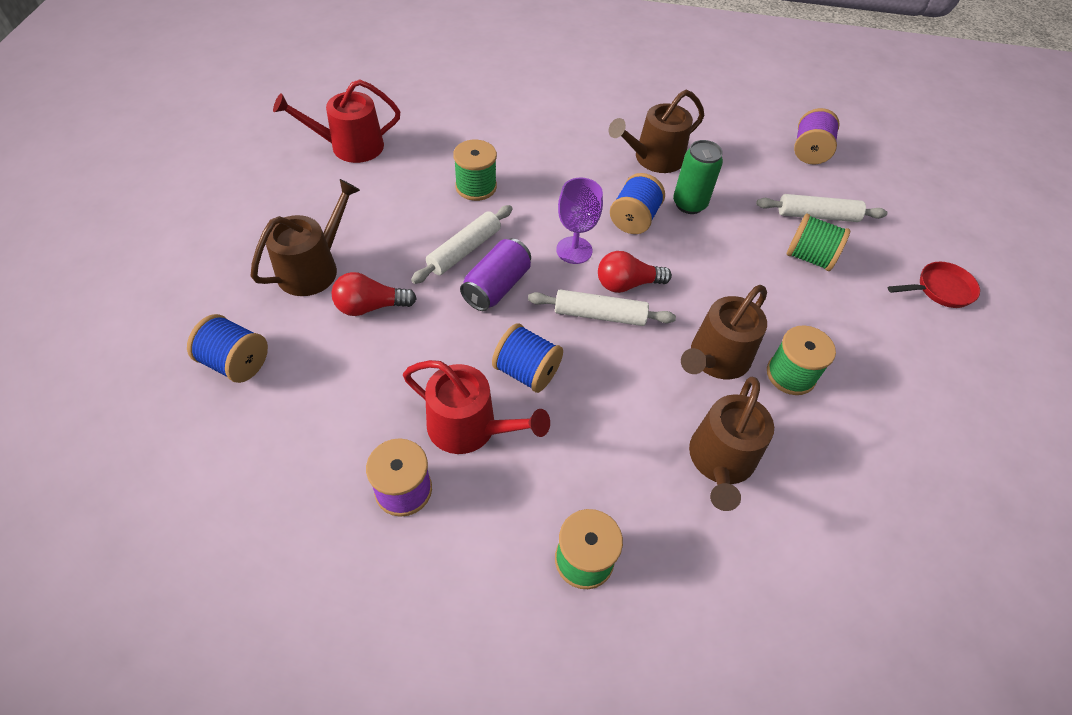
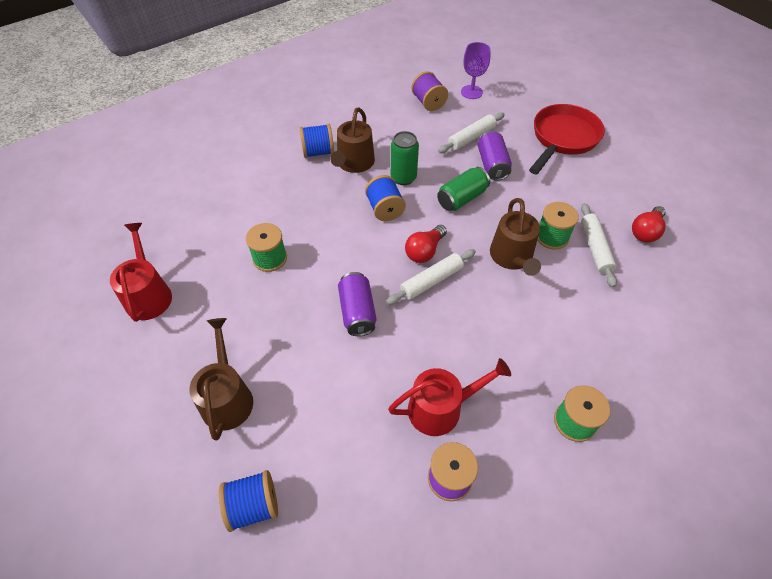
camera: 40 degrees left, 0 degrees up
red watering can [273,79,400,163] -> red watering can turned 135 degrees clockwise [110,223,172,322]
red light bulb [331,272,417,316] -> red light bulb moved to [632,206,666,242]
white rolling pin [411,205,513,284] -> white rolling pin moved to [581,203,617,287]
blue spool [492,323,563,393] -> blue spool moved to [299,124,334,158]
purple goblet [556,178,603,264] -> purple goblet moved to [461,42,491,99]
brown watering can [689,377,774,511] -> none
green spool [786,214,850,271] -> purple can [478,131,512,181]
red pan [888,262,980,308] -> red pan [529,104,605,174], size x1.89
none -> green can [437,167,490,211]

